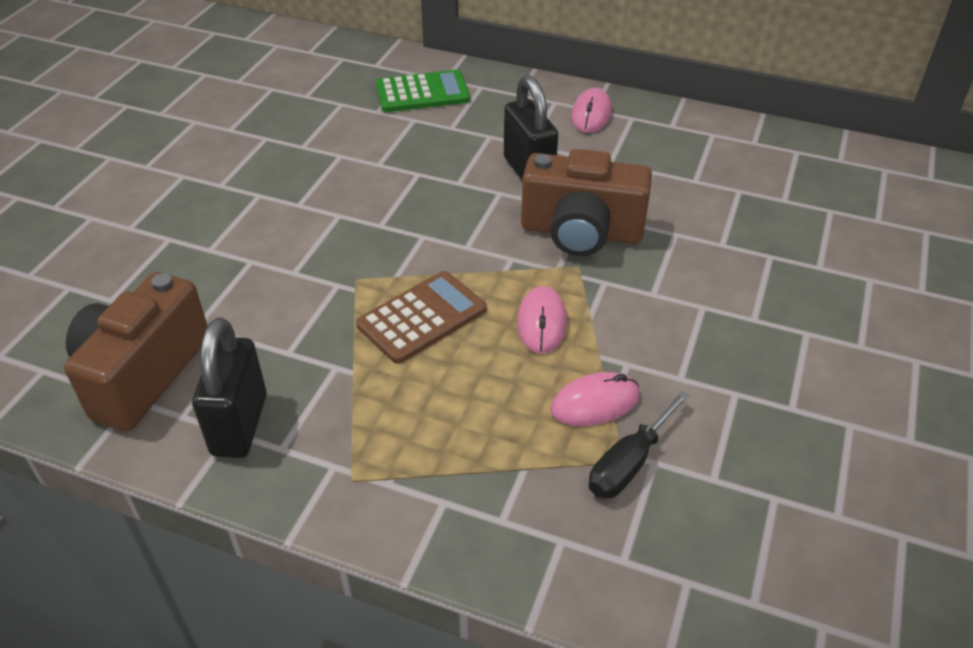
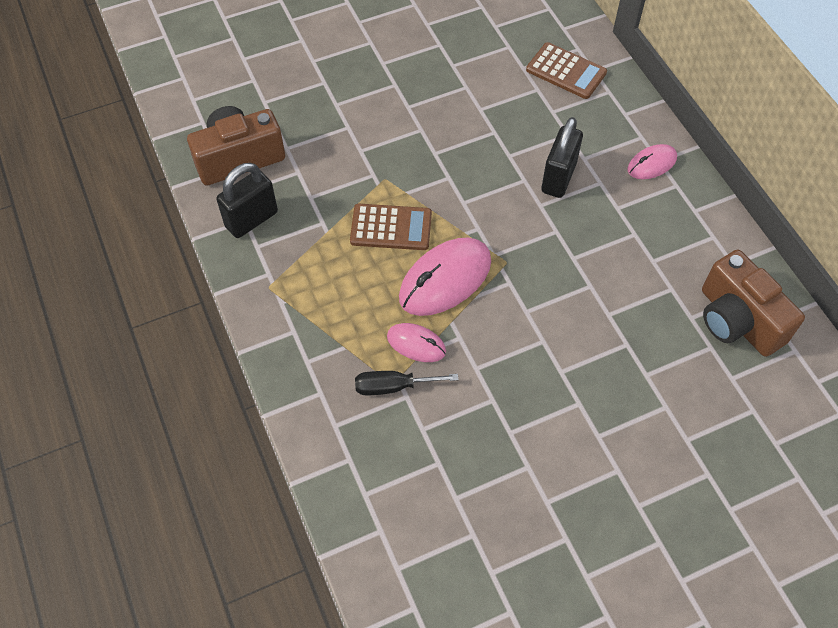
camera: 45 degrees right, 15 degrees up
green calculator [376,70,470,112] -> brown calculator [526,42,607,99]
pink mouse [517,286,567,354] -> pink mouse [399,238,491,316], size x1.81
brown camera [521,149,652,256] -> brown camera moved to [702,250,805,357]

